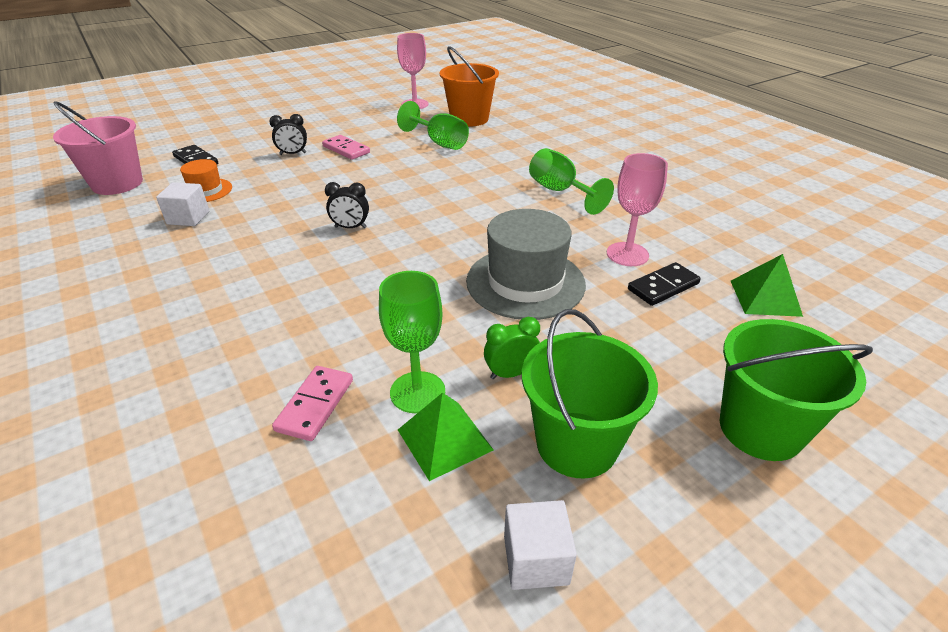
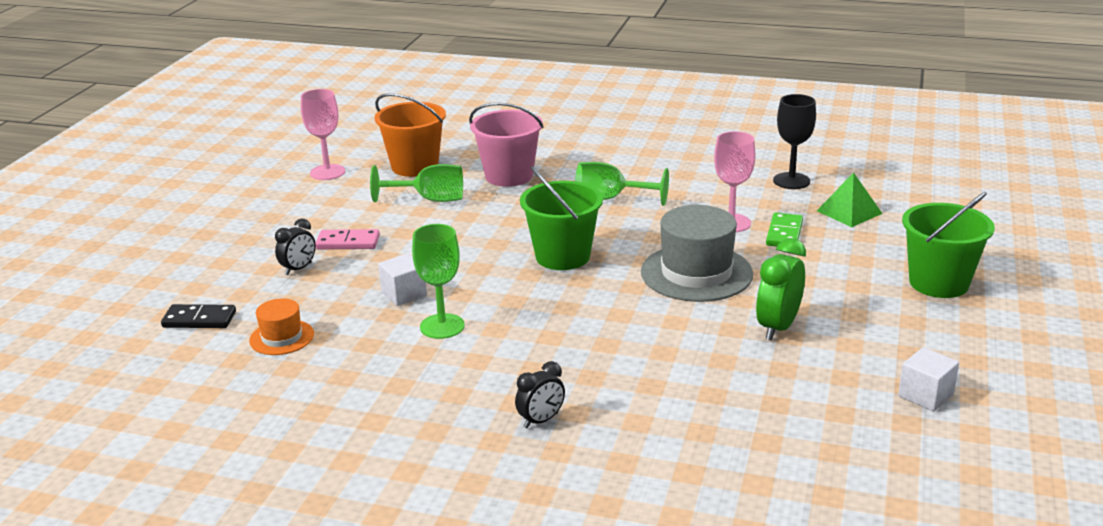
camera: 40 degrees left, 10 degrees down
pink bucket [53,101,143,195] -> pink bucket moved to [469,102,544,187]
white cube [156,182,209,226] -> white cube moved to [378,253,427,306]
pink domino [272,366,353,441] -> none
black clock [325,182,369,228] -> black clock moved to [515,361,565,428]
green goblet [379,271,445,413] -> green goblet moved to [412,224,465,339]
green pyramid [398,392,493,481] -> none
green clock [484,317,540,379] -> green clock [756,238,806,341], size x1.59
green bucket [522,309,658,479] -> green bucket moved to [520,166,603,270]
black domino [628,262,701,306] -> green domino [766,213,803,247]
none -> black goblet [773,94,816,189]

